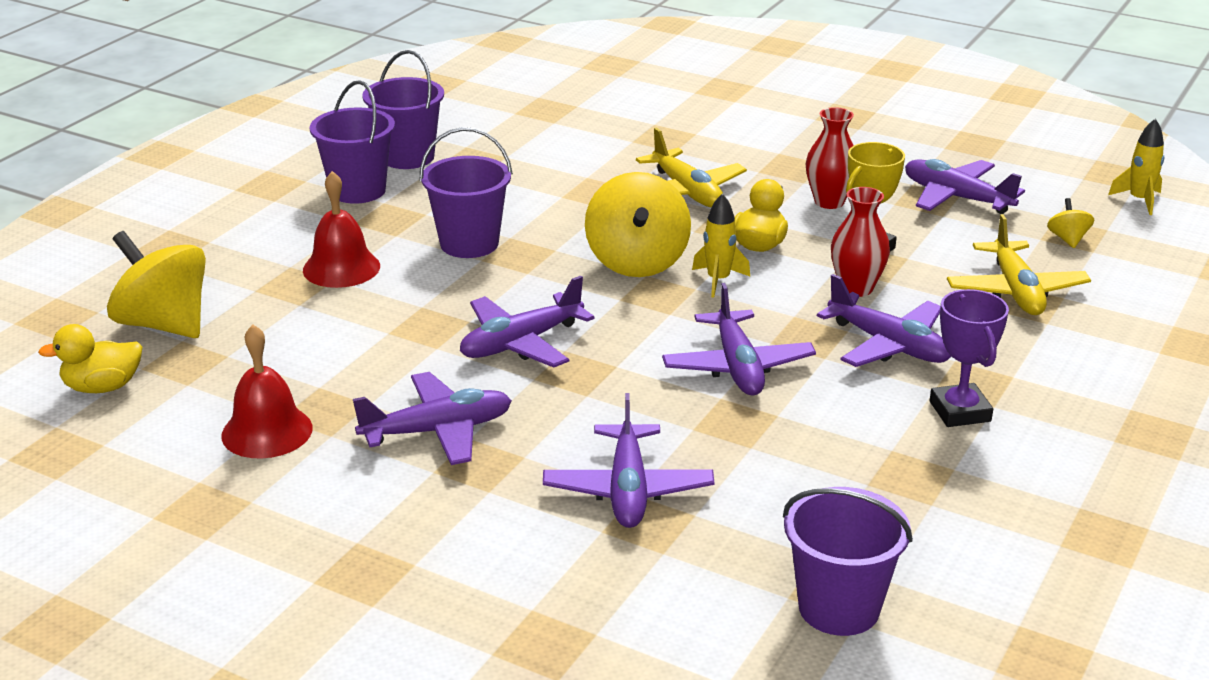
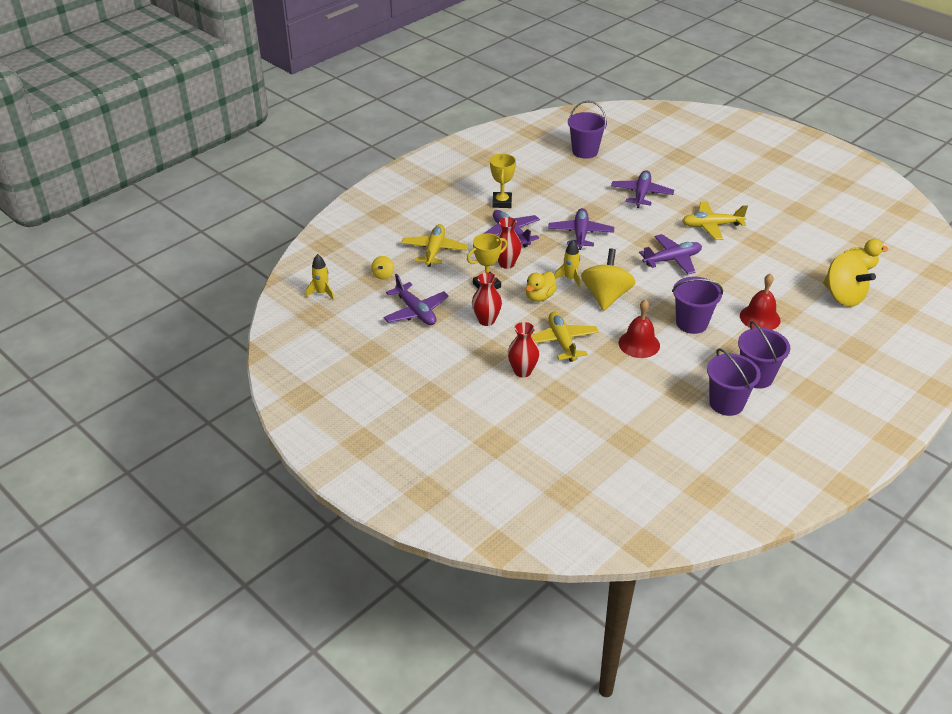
camera: 165 degrees left, 10 degrees up
red bell [221,325,313,459] -> red bell moved to [619,299,660,358]
purple plane [353,372,512,465] -> yellow plane [682,201,748,240]
purple trophy [930,289,1009,427] -> yellow trophy [490,154,516,208]
none -> red vase [508,322,539,377]

